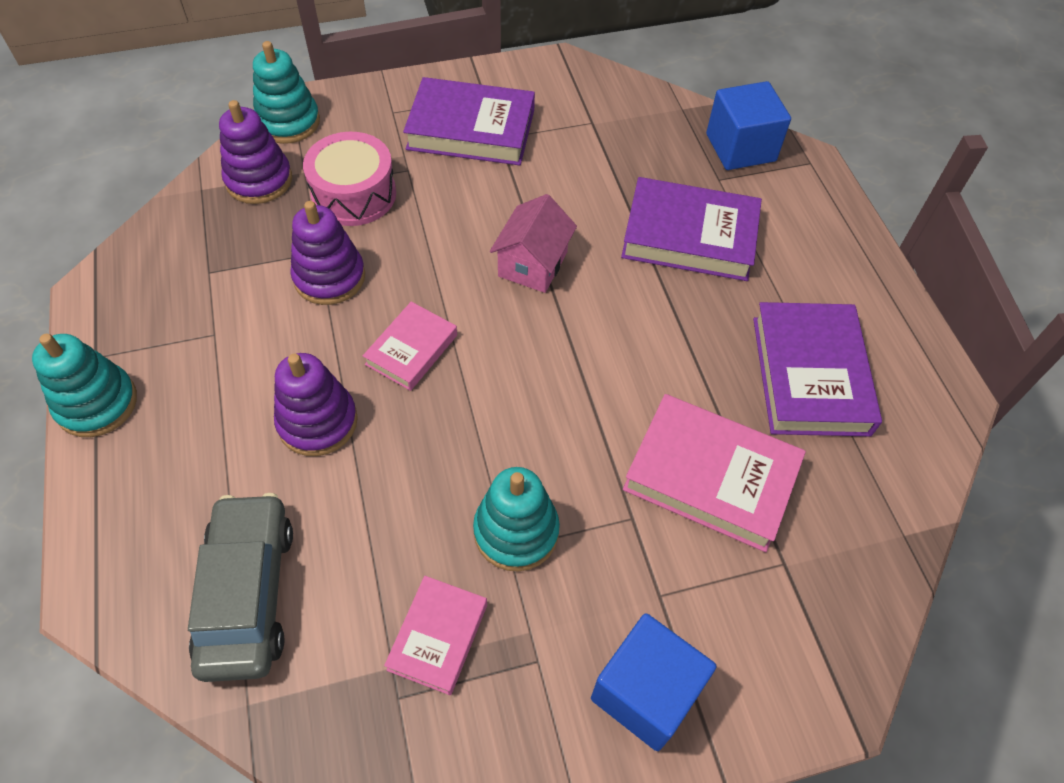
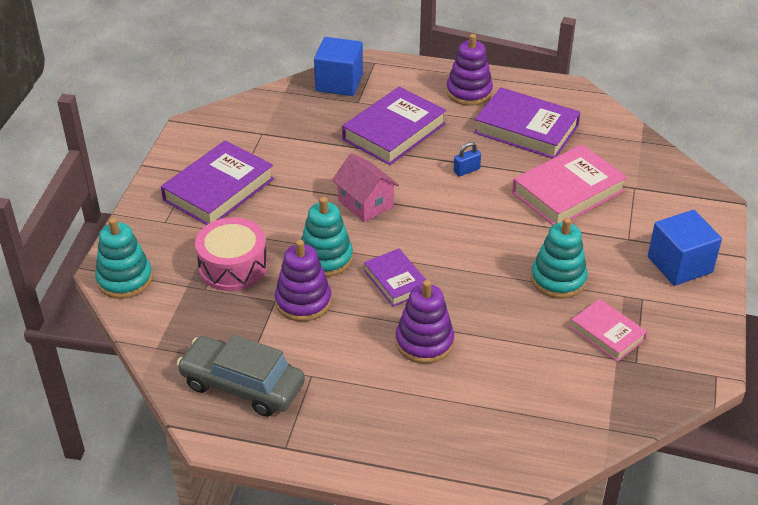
camera: 60 degrees left, 15 degrees down
turquoise stacking toy [32,334,137,437] -> turquoise stacking toy moved to [301,197,353,277]
grey car [188,493,293,682] -> grey car moved to [177,334,305,417]
purple stacking toy [219,100,292,204] -> purple stacking toy moved to [446,34,493,106]
pink book [363,302,457,391] -> purple book [364,249,426,307]
none -> blue padlock [453,142,481,177]

